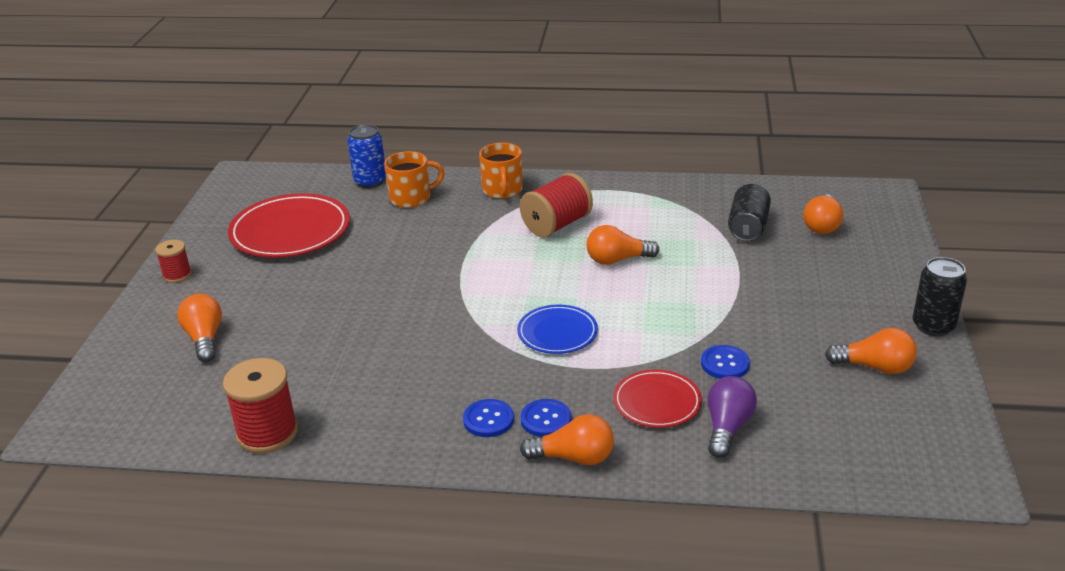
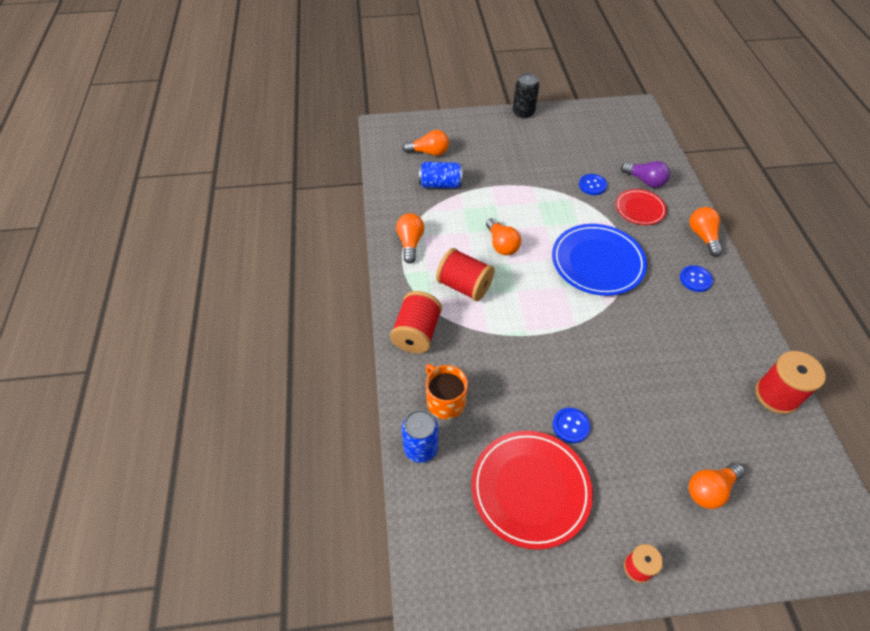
camera: 105 degrees left, 20 degrees up
orange mug [479,143,523,199] -> red spool [390,291,442,354]
blue plate [517,305,598,354] -> blue plate [552,224,647,296], size x1.73
blue button [521,399,572,437] -> blue button moved to [553,408,590,443]
purple light bulb [707,376,757,458] -> purple light bulb turned 150 degrees counterclockwise [621,161,670,188]
black can [728,184,771,242] -> blue can [419,162,463,189]
orange light bulb [825,328,917,374] -> orange light bulb moved to [396,213,424,264]

